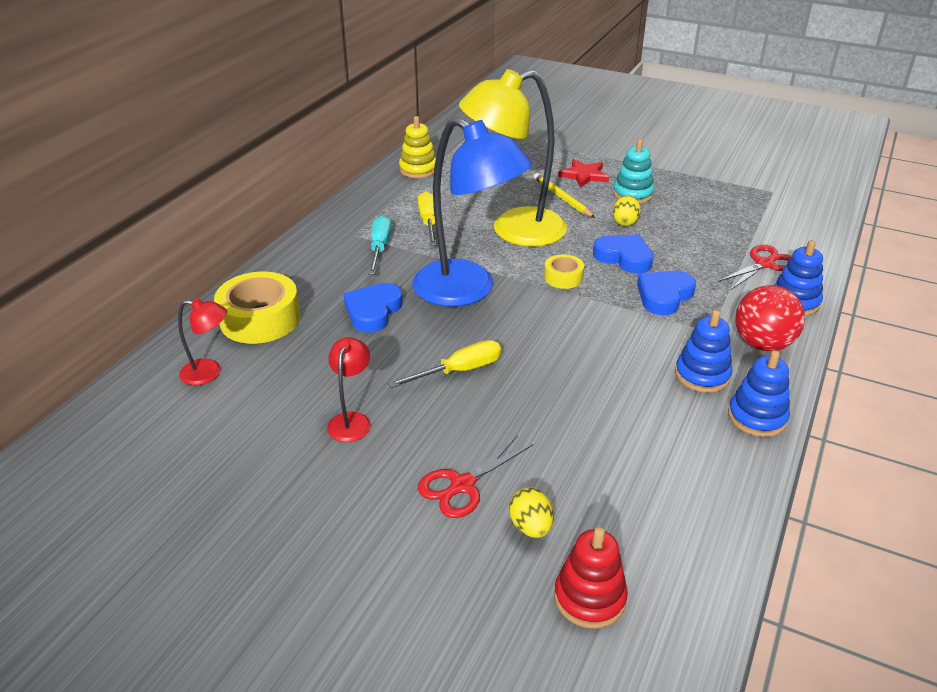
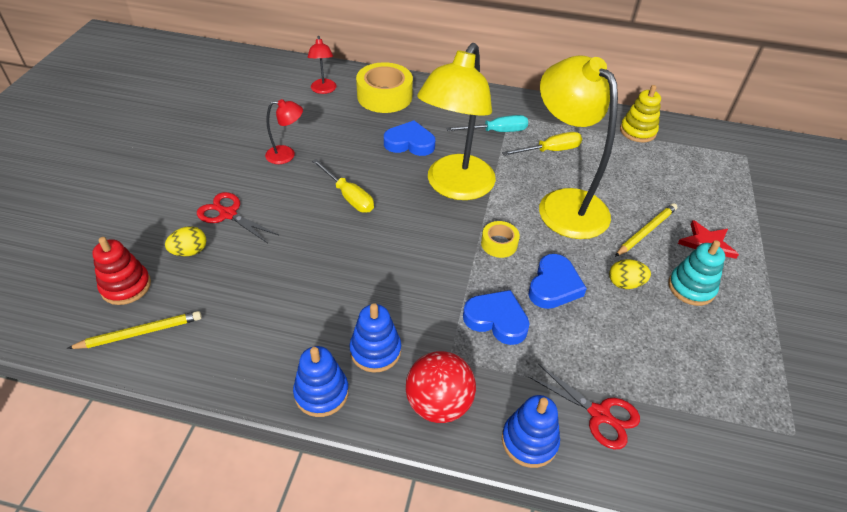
camera: 75 degrees right, 10 degrees up
blue lamp [412,117,532,307] -> yellow lamp [417,43,496,200]
none -> yellow pencil [67,311,202,349]

